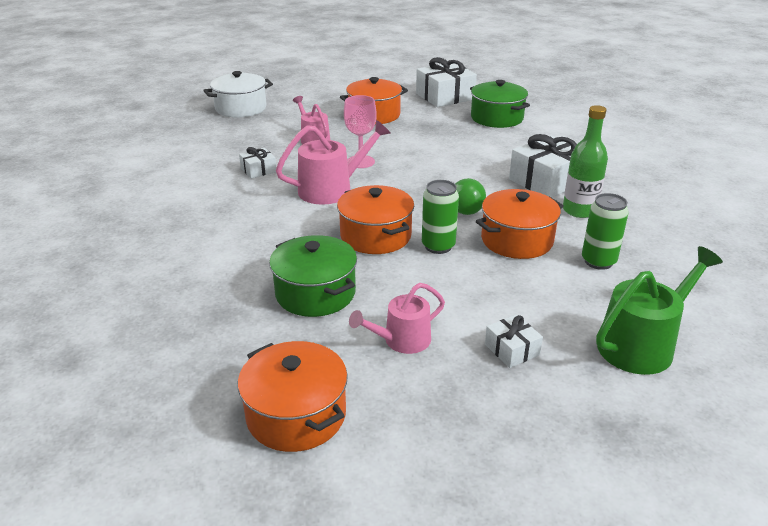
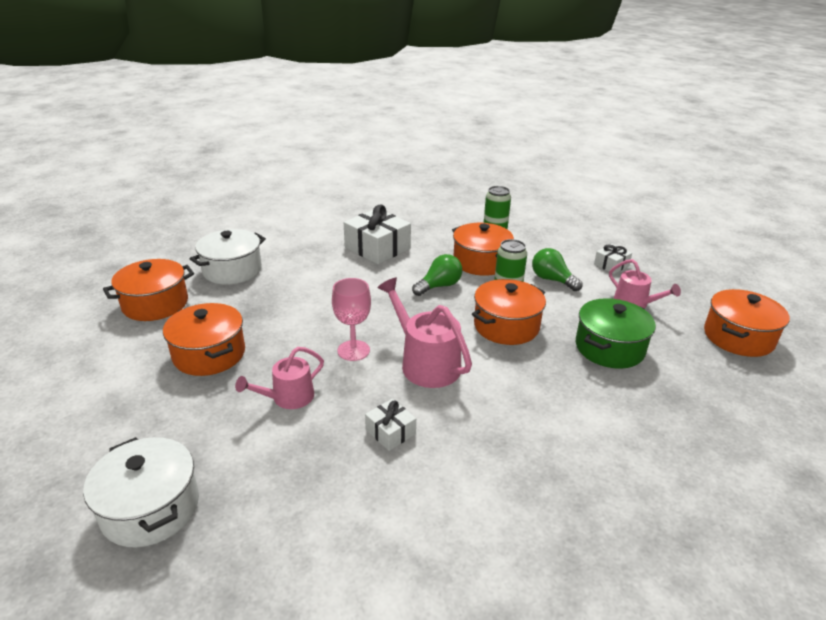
camera: 100 degrees left, 0 degrees up
white gift [416,57,477,107] -> orange pot [103,259,194,321]
green pot [470,80,530,128] -> white pot [190,229,266,285]
green bottle [563,105,608,218] -> none
green watering can [596,246,723,375] -> none
none -> green light bulb [532,248,582,291]

